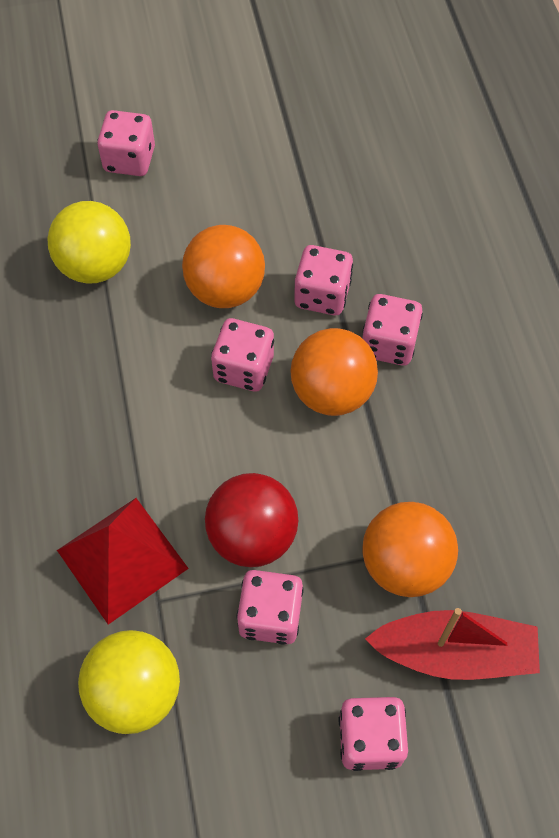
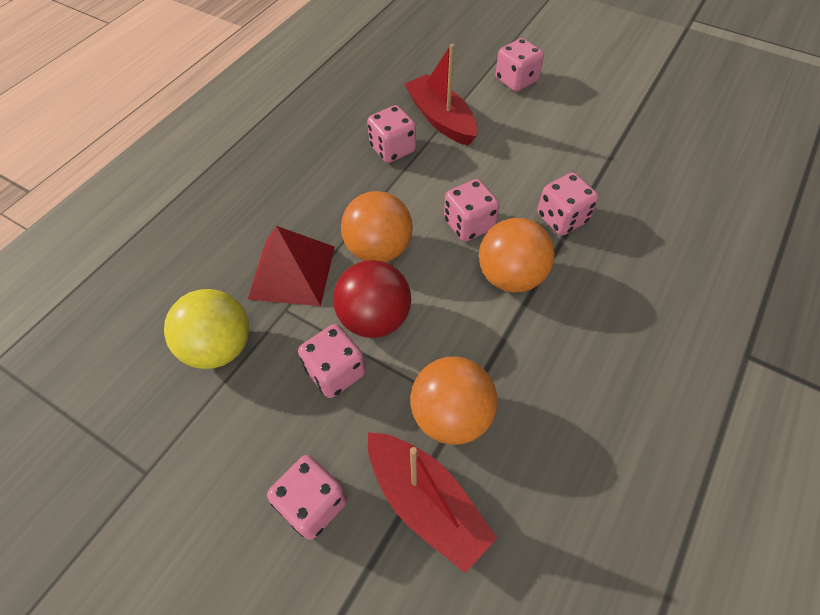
camera: 45 degrees right, 5 degrees down
yellow ball [47,201,131,284] -> red boat [405,44,477,146]
orange ball [182,225,265,308] -> orange ball moved to [341,191,413,262]
pink dice [362,294,423,366] -> pink dice moved to [367,105,416,163]

